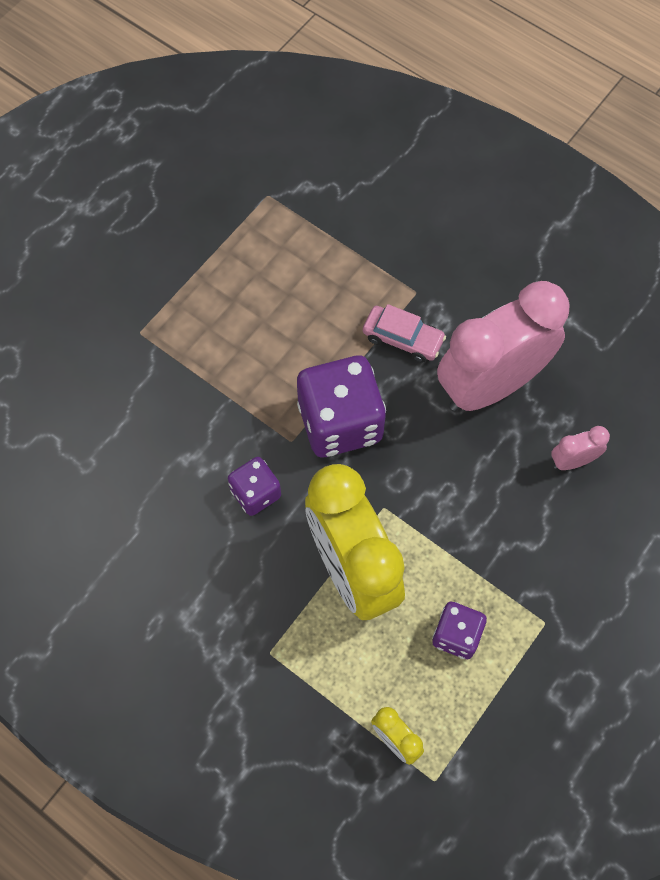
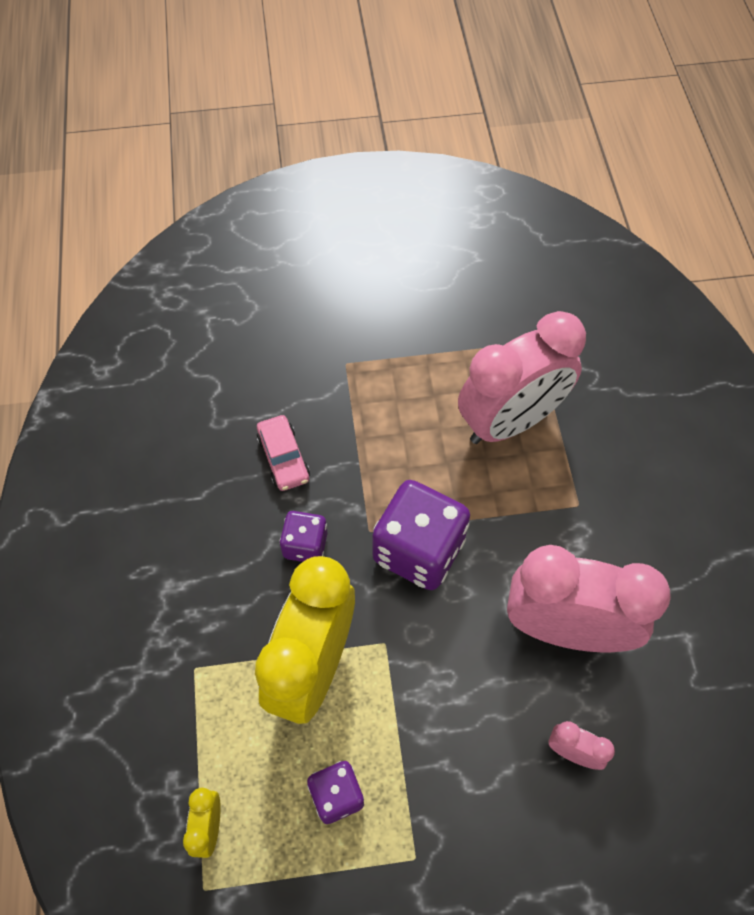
camera: 45 degrees right, 5 degrees down
pink car [363,304,446,363] -> pink car moved to [257,415,310,491]
none -> pink clock [458,311,586,444]

